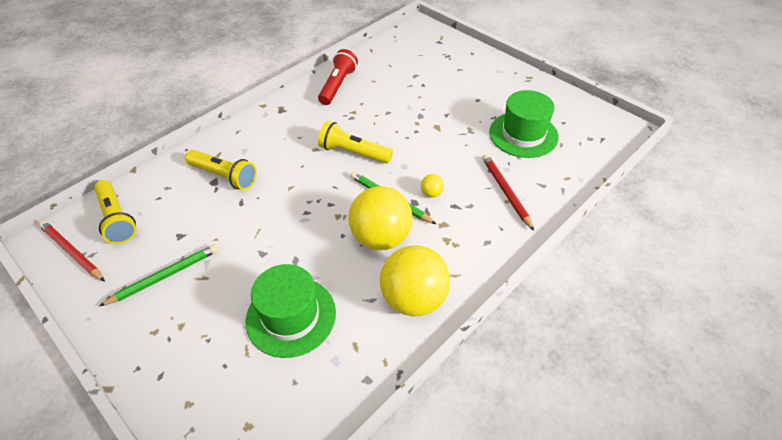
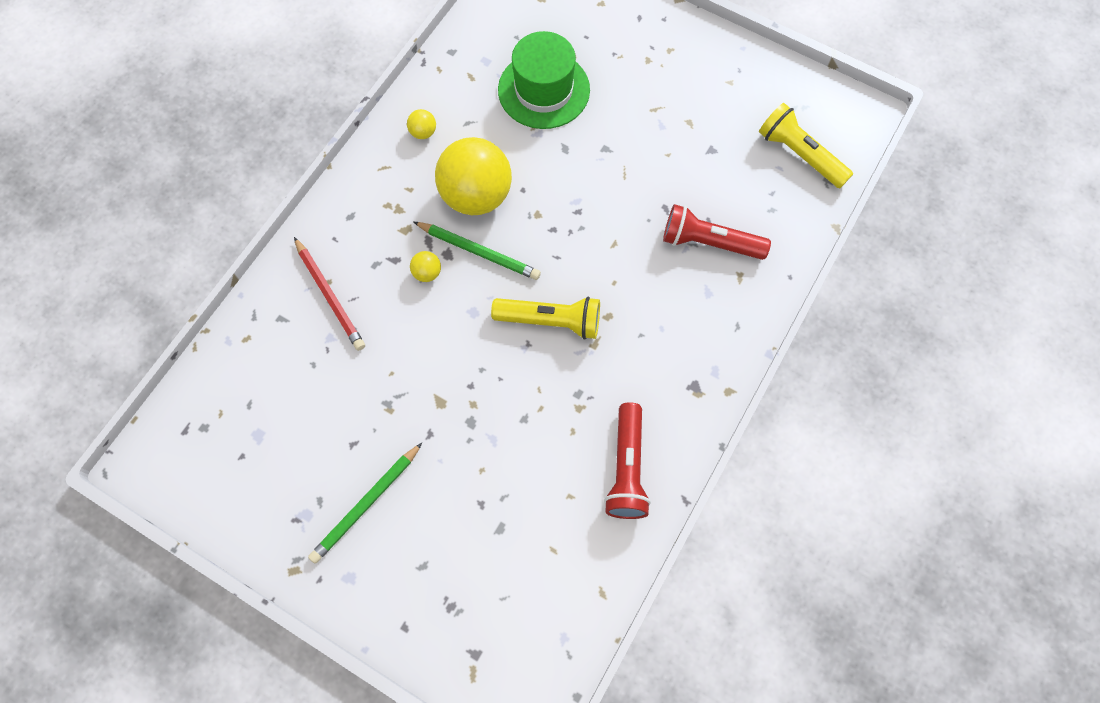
camera: 165 degrees right, 20 degrees up
red pencil [39,221,105,282] -> none
green pencil [99,244,218,306] -> green pencil moved to [308,443,422,564]
yellow flashlight [185,150,257,190] -> red flashlight [663,204,771,260]
yellow ball [380,245,450,316] -> yellow ball [407,109,436,139], size x0.40
green hat [489,90,559,158] -> none

